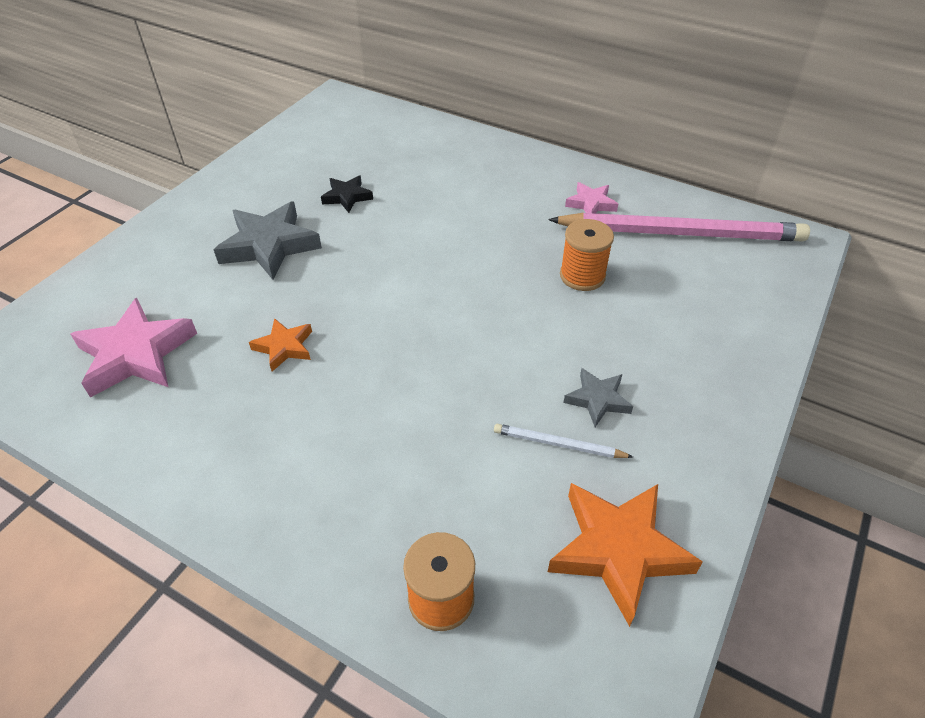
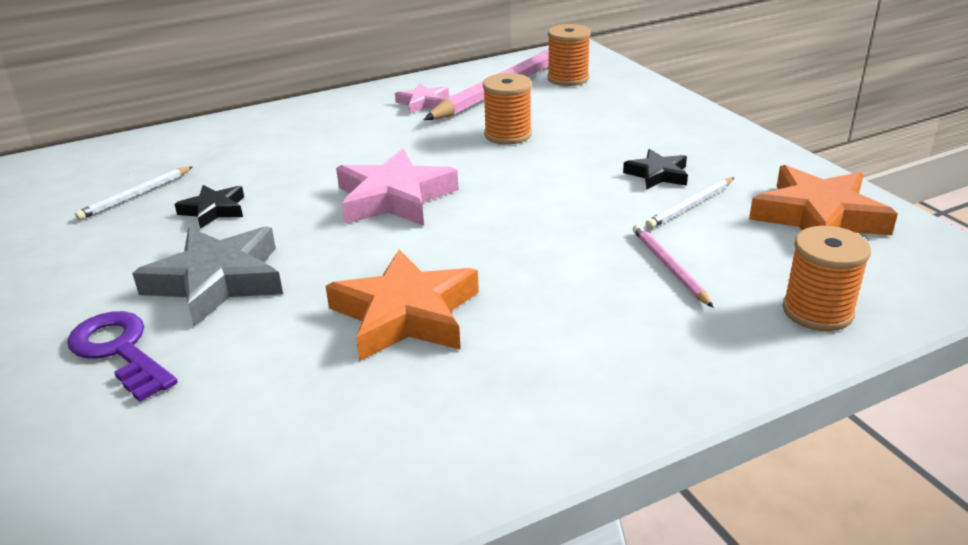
camera: 55 degrees left, 15 degrees down
pink star [70,298,197,398] -> pink star moved to [336,149,459,226]
orange star [249,318,312,371] -> orange star [325,249,479,361], size x1.84
grey star [563,368,633,427] -> black star [623,149,688,189]
none -> purple key [67,311,178,402]
none -> white pencil [75,166,193,220]
none -> orange spool [547,24,591,86]
none -> pink pencil [633,224,714,308]

